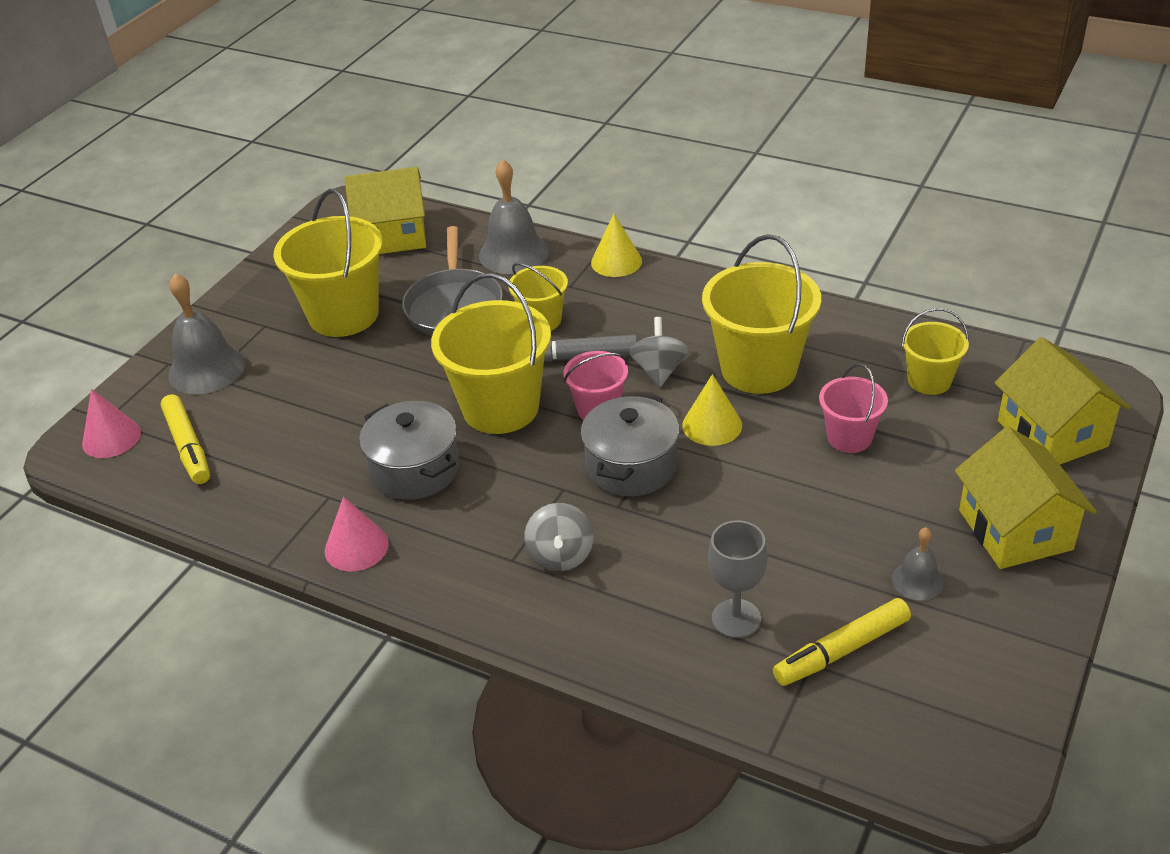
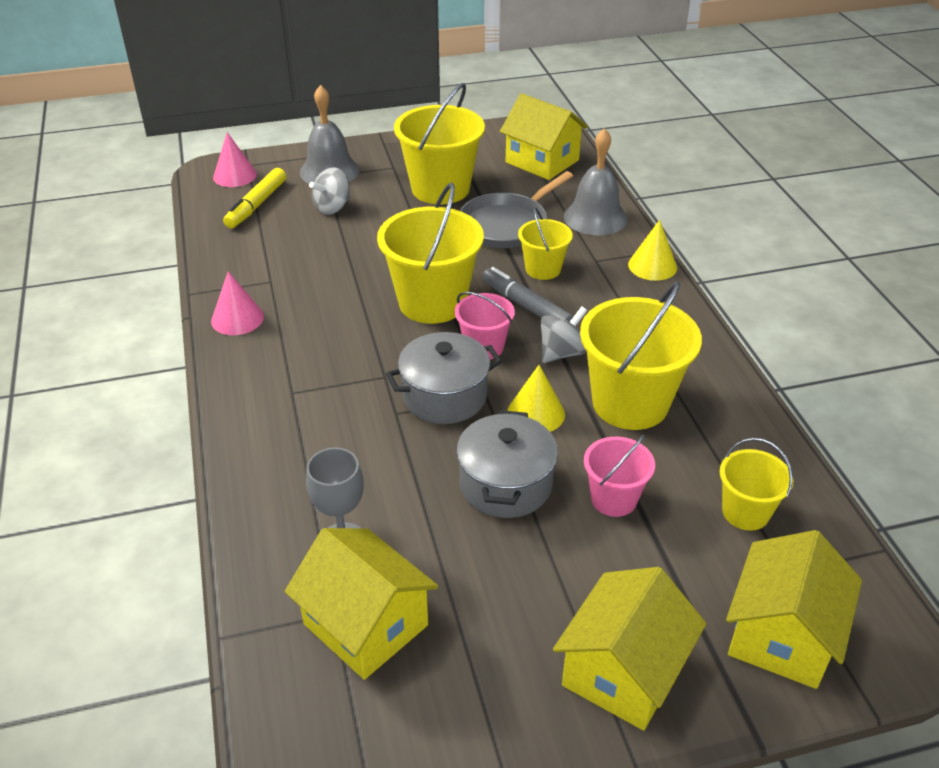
camera: 45 degrees right, 0 degrees up
grey pot [359,401,460,500] -> grey pot moved to [456,410,558,518]
grey spinning top [524,503,594,571] -> grey spinning top moved to [309,167,351,215]
yellow marker [773,598,911,686] -> yellow house [285,528,438,680]
grey bell [892,527,944,600] -> none

